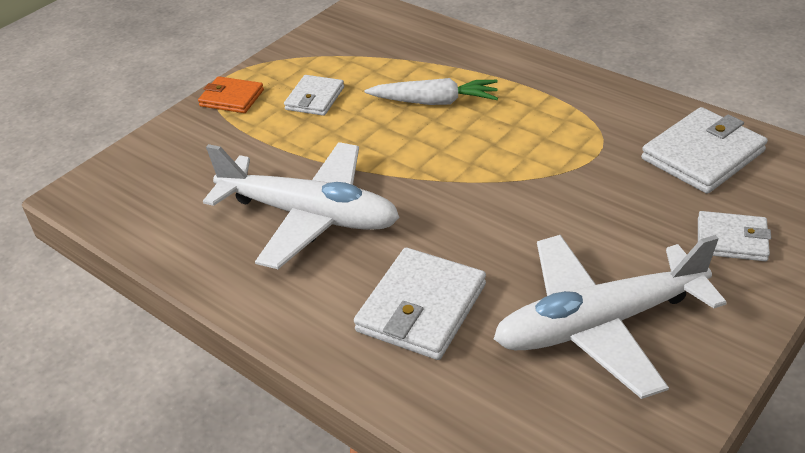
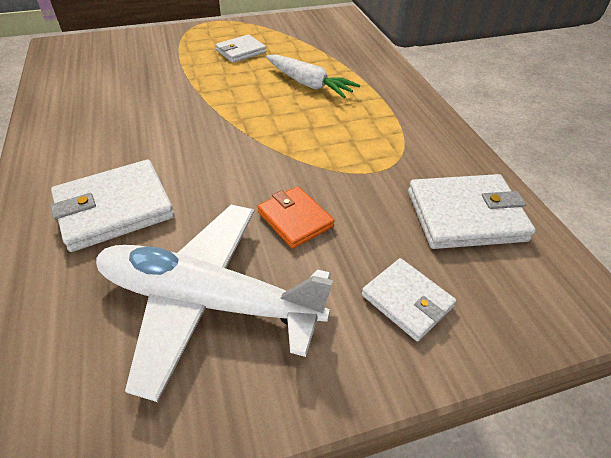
camera: 30 degrees right, 5 degrees up
orange wallet [198,76,264,113] -> orange wallet moved to [257,186,335,249]
white plane [203,142,400,269] -> none

